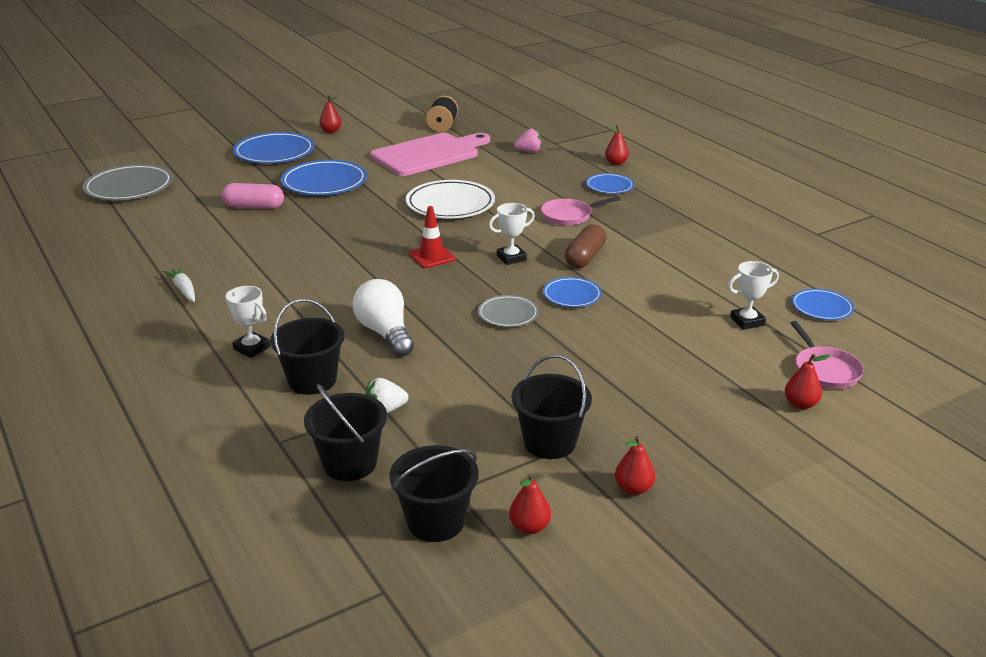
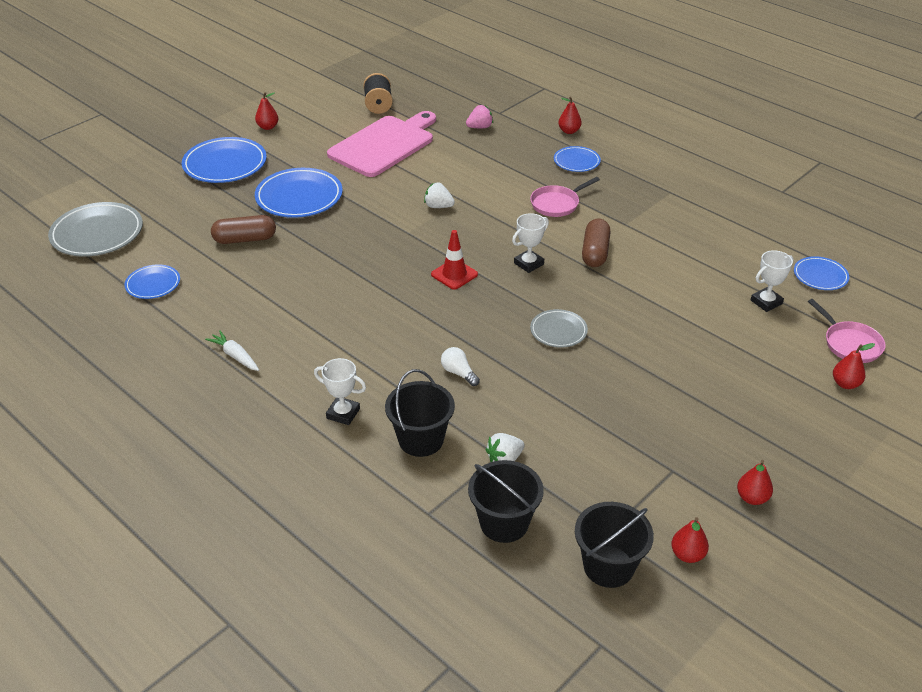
camera: 15 degrees left, 10 degrees up
pink capsule [221,183,284,209] -> brown capsule [211,215,276,244]
white light bulb [353,279,414,357] -> white light bulb [441,347,480,386], size x0.53
white plate [406,180,495,218] -> white strawberry [424,182,455,208]
black bucket [512,355,592,459] -> none
blue plate [543,277,602,307] -> blue plate moved to [124,264,180,299]

